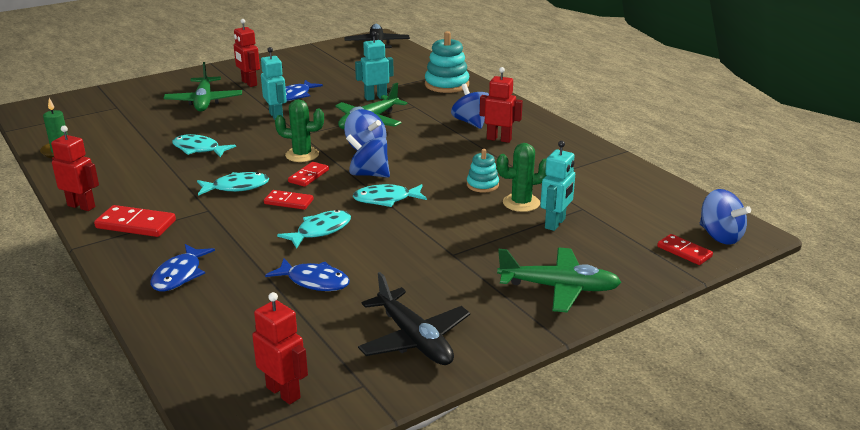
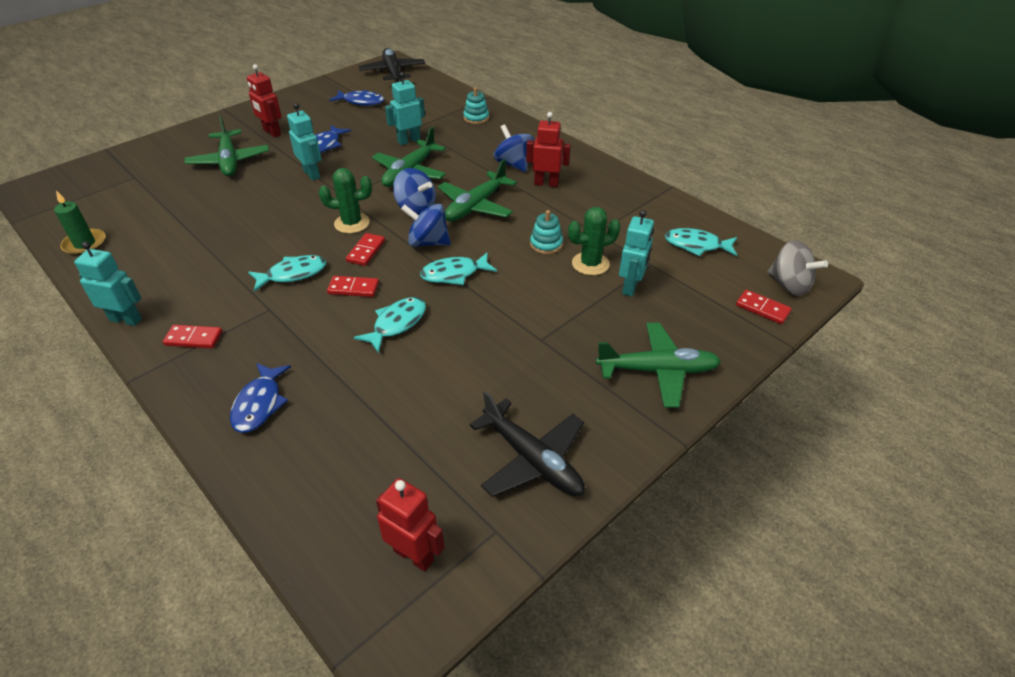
camera: 10 degrees left, 15 degrees up
red robot [51,126,99,211] -> turquoise robot [74,242,142,326]
red domino [94,205,176,237] -> red domino [163,325,222,348], size x0.66
turquoise fish [172,134,236,157] -> turquoise fish moved to [665,228,737,257]
blue fish [265,258,350,291] -> blue fish moved to [329,90,384,106]
turquoise stacking toy [425,31,470,93] -> turquoise stacking toy [463,87,489,124], size x0.57
blue spinning top [700,189,751,245] -> grey spinning top [768,240,828,296]
none -> green plane [438,159,517,221]

